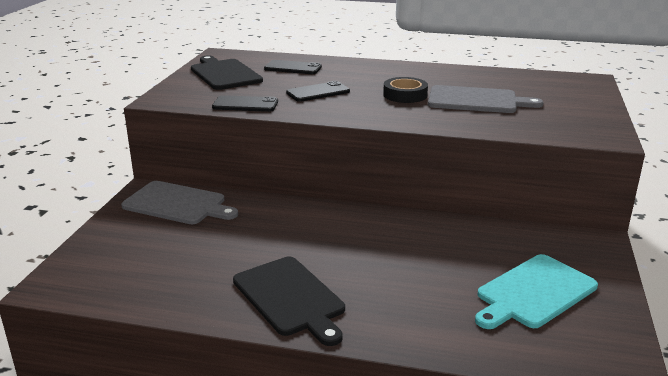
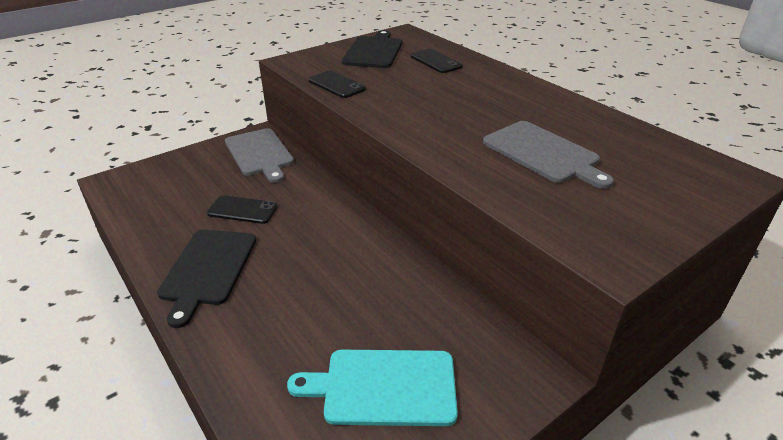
camera: 40 degrees right, 10 degrees up
black phone [286,81,350,102] -> black phone moved to [207,195,278,224]
black tape [383,77,428,103] -> none

